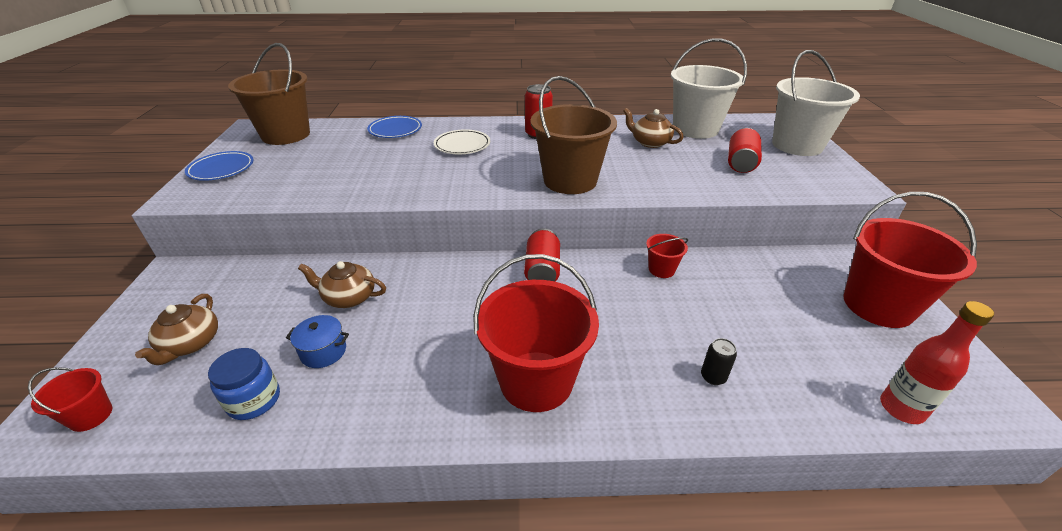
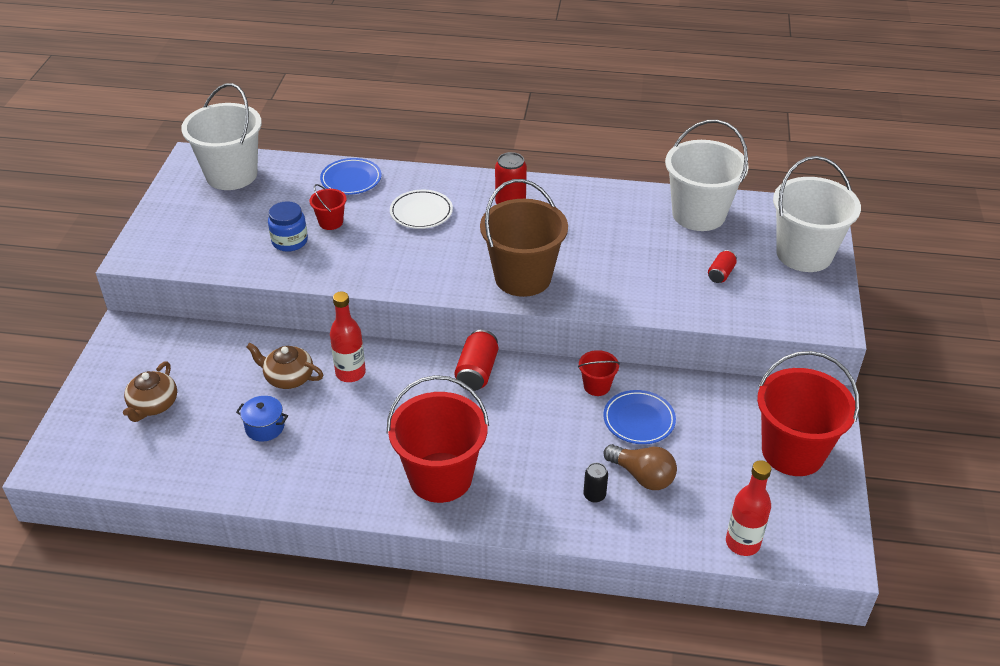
camera: 10 degrees right, 5 degrees up
red bucket [28,367,113,432] -> red bucket moved to [310,184,347,230]
blue plate [185,151,254,181] -> blue plate moved to [603,390,676,444]
blue jar [208,348,280,420] -> blue jar moved to [268,201,308,252]
brown bucket [228,43,310,145] -> white bucket [181,83,262,190]
brown teapot [623,108,684,148] -> none
red can [728,128,762,173] -> red can [708,250,737,283], size x0.60
none -> red bottle [330,292,366,382]
none -> brown light bulb [604,444,677,490]

